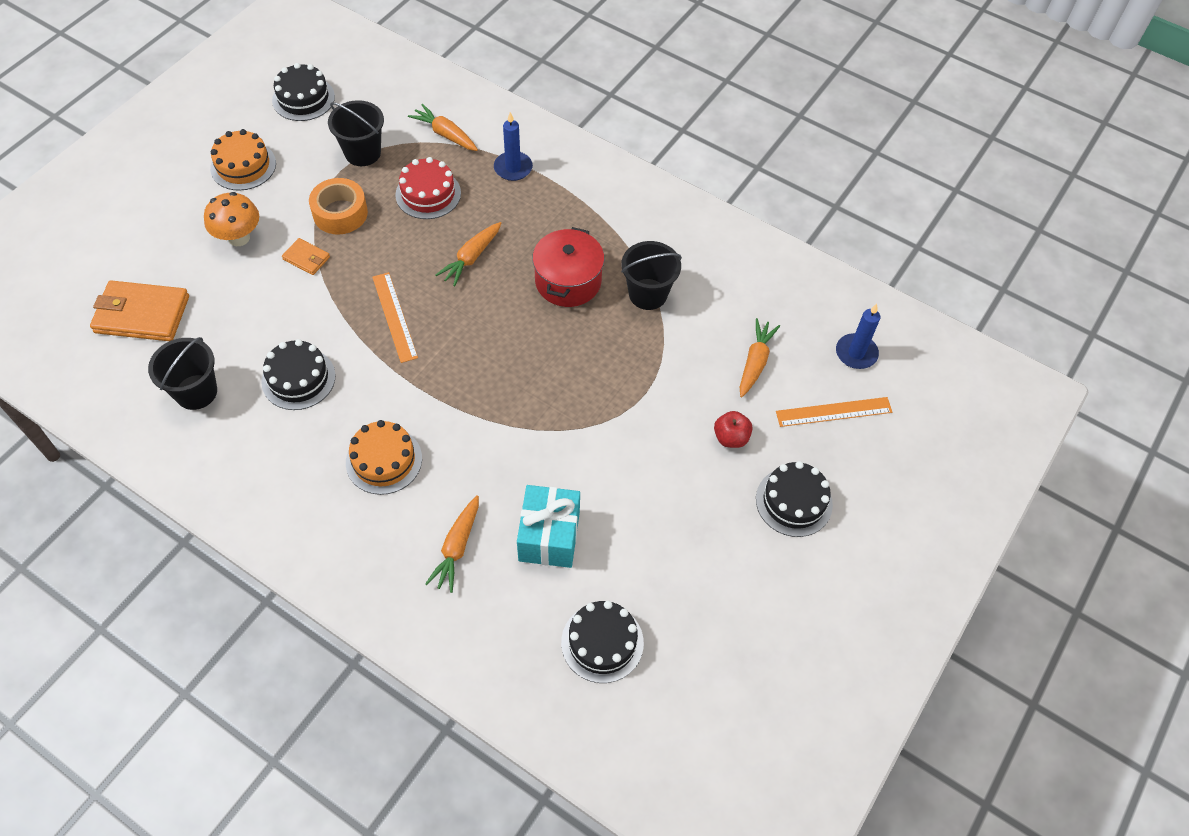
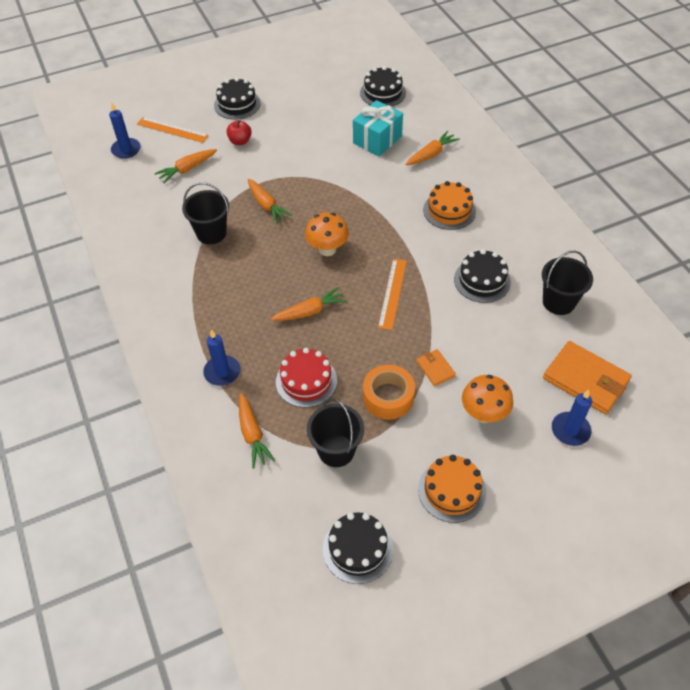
camera: 145 degrees left, 5 degrees down
red pot [532,227,604,307] -> none
none -> orange carrot [248,179,292,224]
none -> orange mushroom [305,212,349,256]
none -> blue candle [552,390,592,446]

